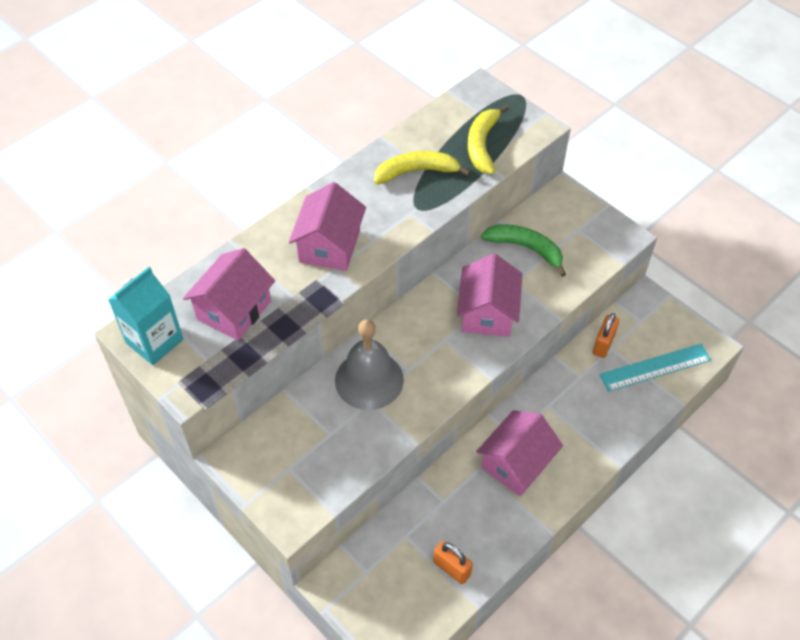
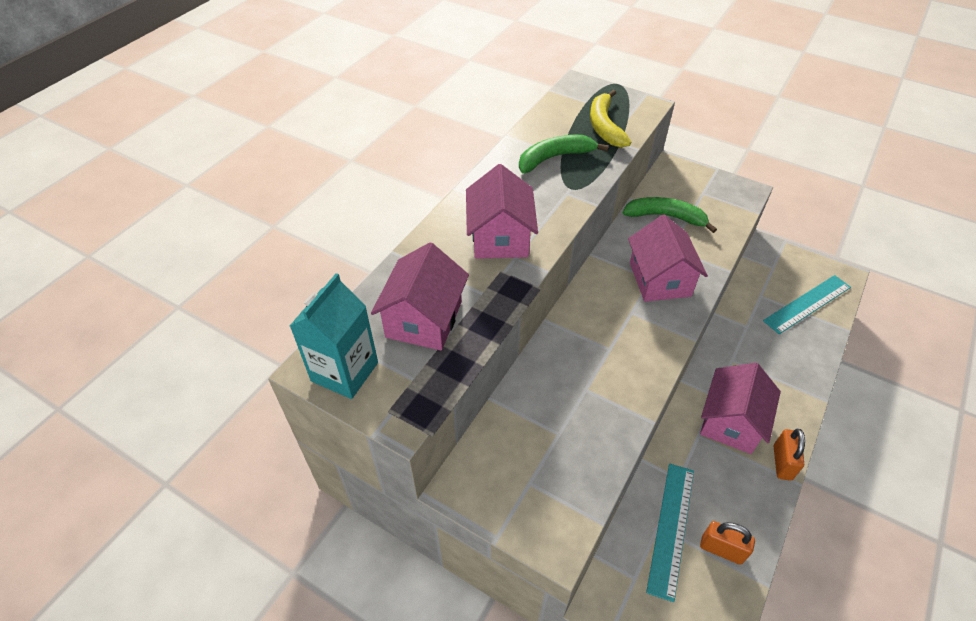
camera: 15 degrees left, 5 degrees down
grey bell [335,319,404,410] -> none
yellow banana [374,151,470,185] -> green banana [519,135,609,173]
orange padlock [593,313,619,358] -> orange padlock moved to [774,429,805,481]
none -> turquoise ruler [646,464,694,602]

